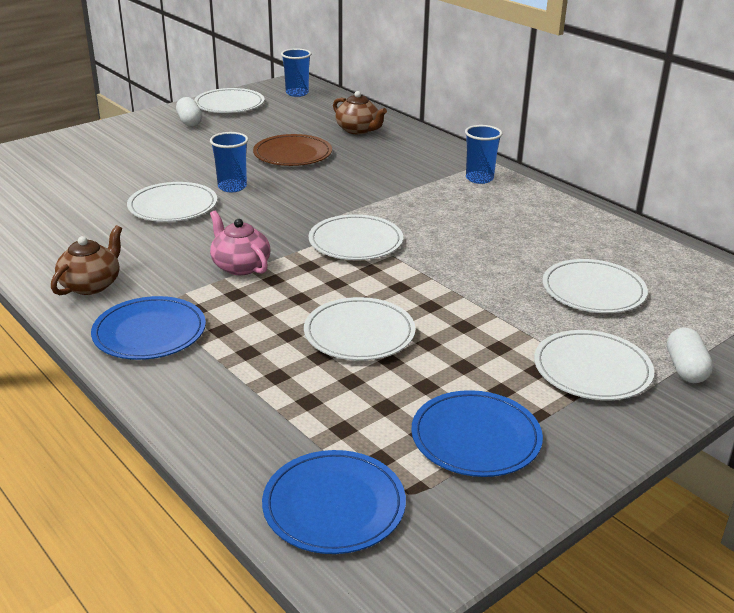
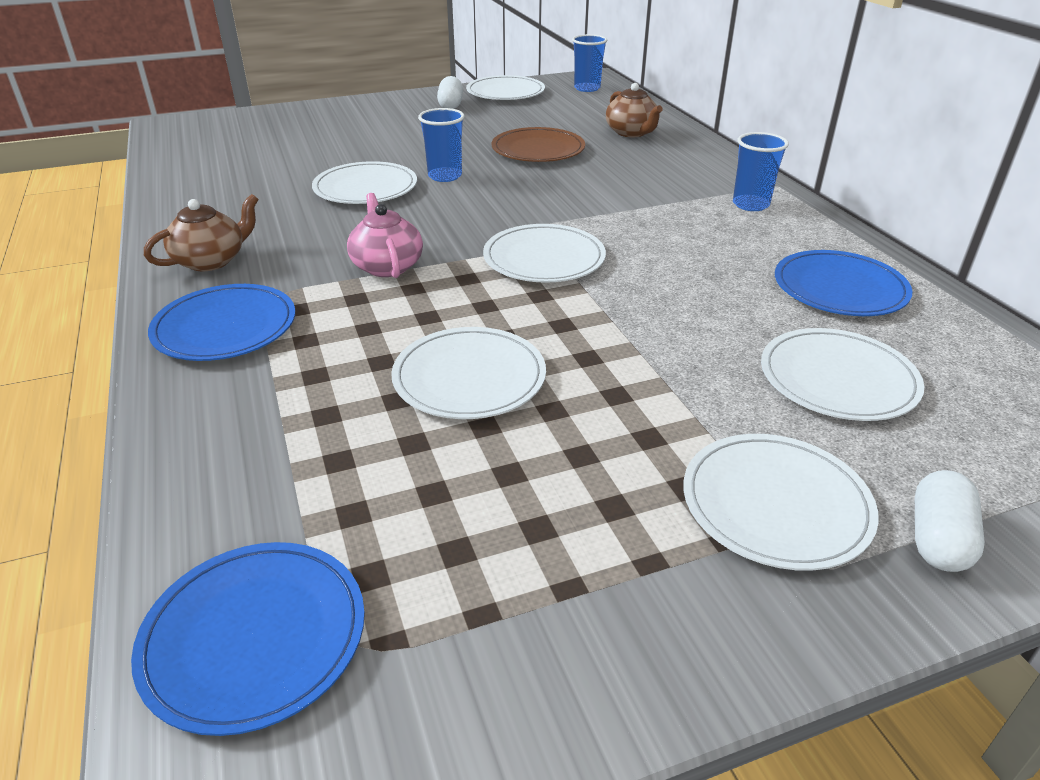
camera: 20 degrees right, 5 degrees up
blue plate [411,390,543,477] -> blue plate moved to [775,250,912,316]

